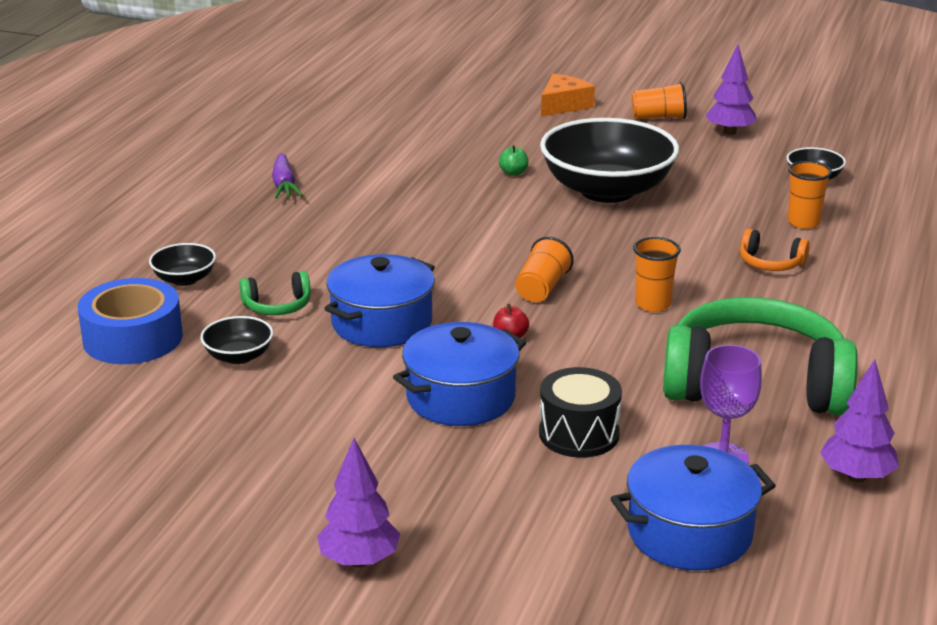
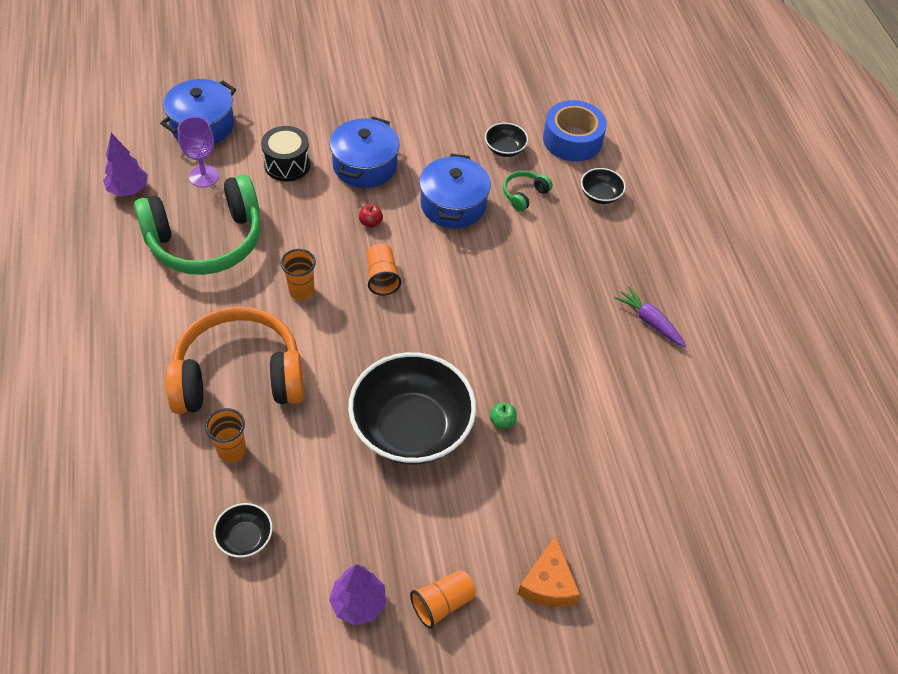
camera: 145 degrees right, 25 degrees up
purple tree [317,438,400,568] -> none
orange headphones [740,229,810,271] -> orange headphones [166,306,304,414], size x2.42

